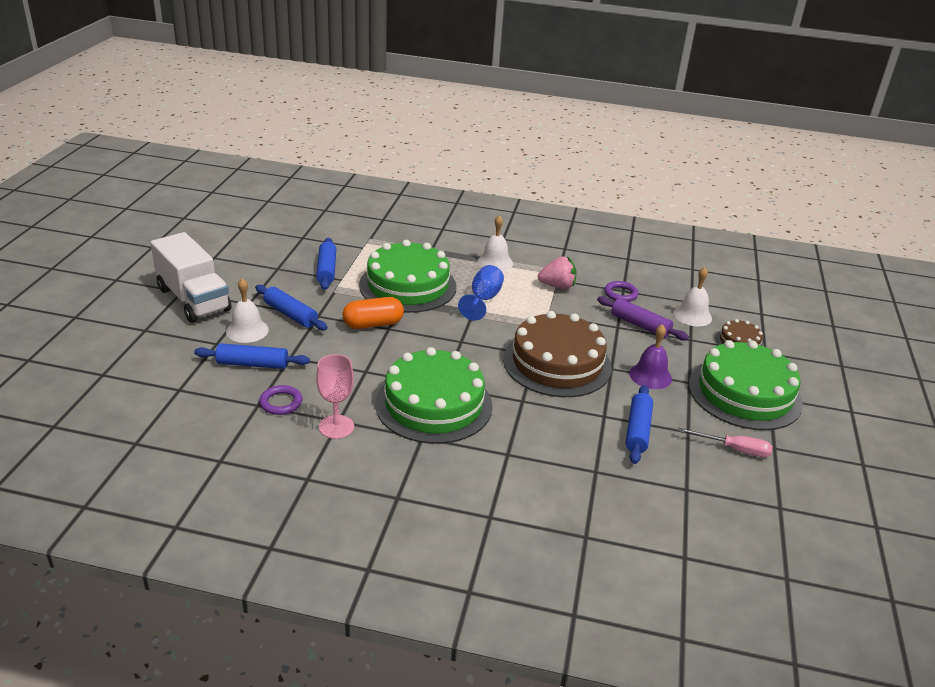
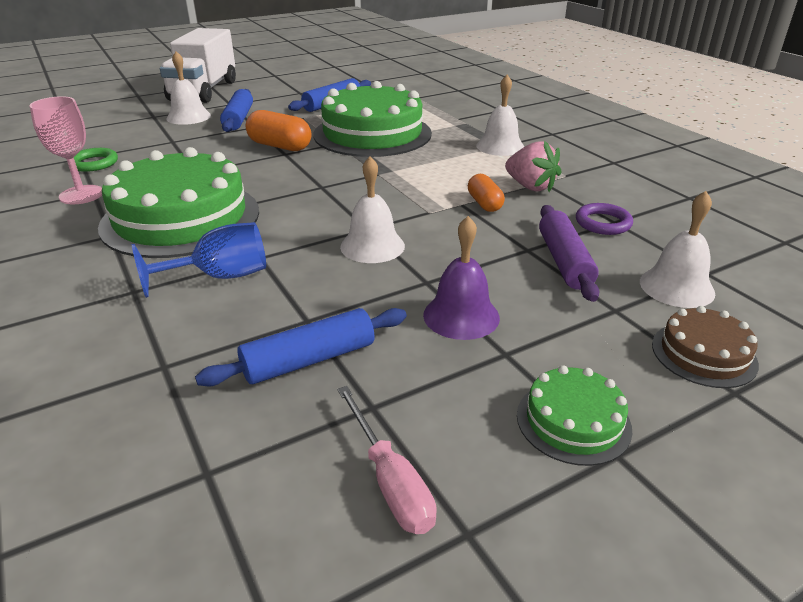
camera: 50 degrees right, 0 degrees up
blue rolling pin [194,343,310,369] -> none
purple ring [259,385,302,415] -> green ring [74,148,118,172]
blue goblet [458,265,504,321] -> blue goblet moved to [132,222,266,298]
brown cake [503,311,612,397] -> white bell [340,156,405,263]
green cake [689,340,803,430] -> green cake [517,365,632,466], size x0.47
none -> orange capsule [468,174,505,212]

